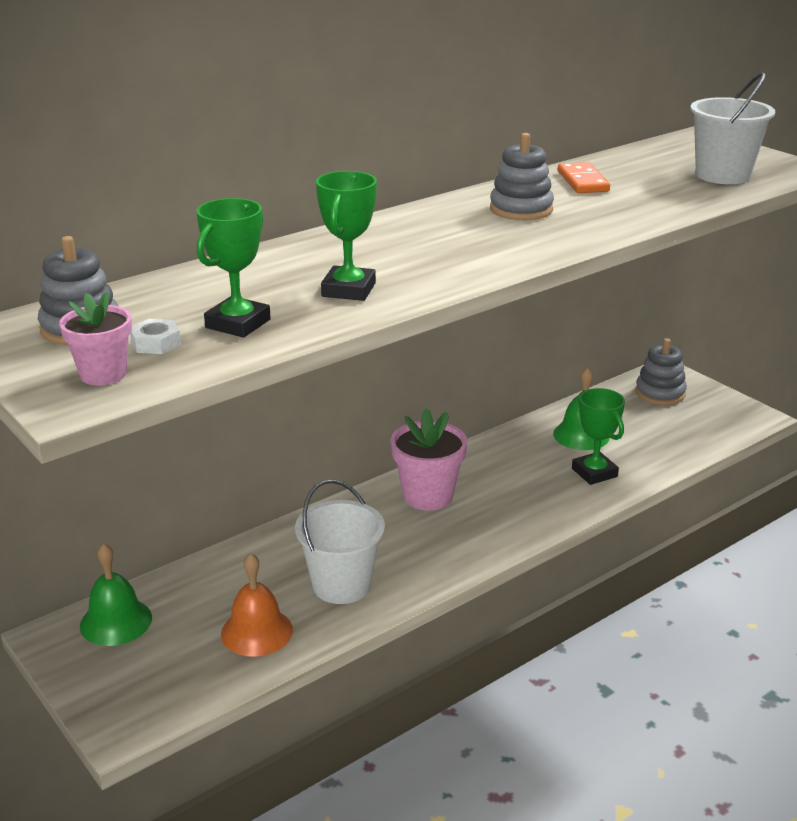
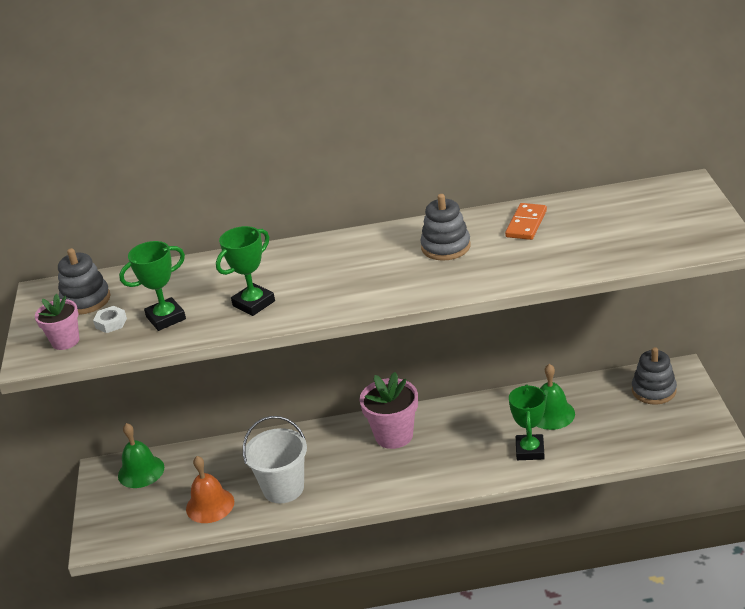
camera: 35 degrees right, 5 degrees up
white bucket [690,72,775,184] -> none

